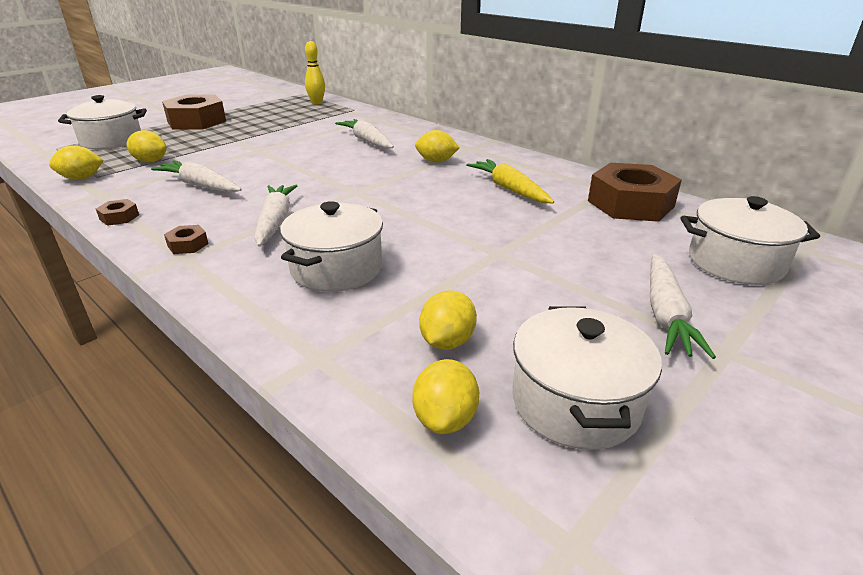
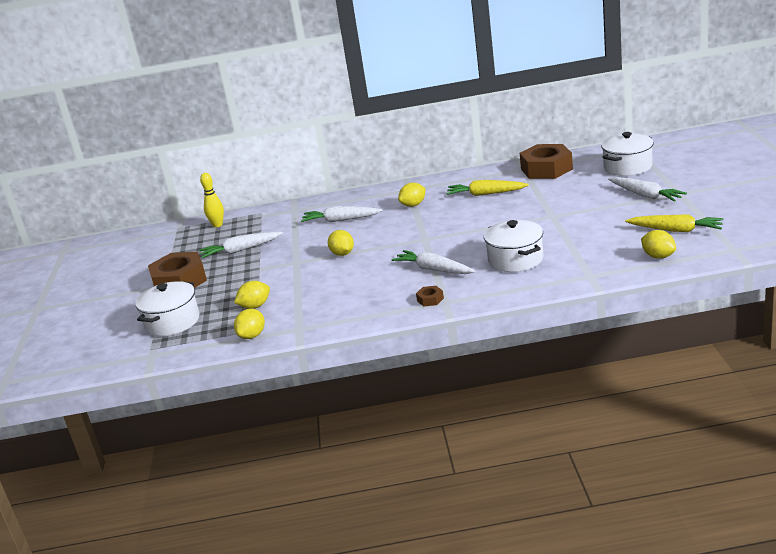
camera: 45 degrees left, 5 degrees down
brown nut [96,199,139,226] -> none
white carrot [151,160,242,193] -> white carrot moved to [199,232,283,259]
yellow lemon [419,290,477,350] -> yellow lemon moved to [328,230,354,256]
white pot [513,306,662,450] -> yellow carrot [625,214,724,232]

